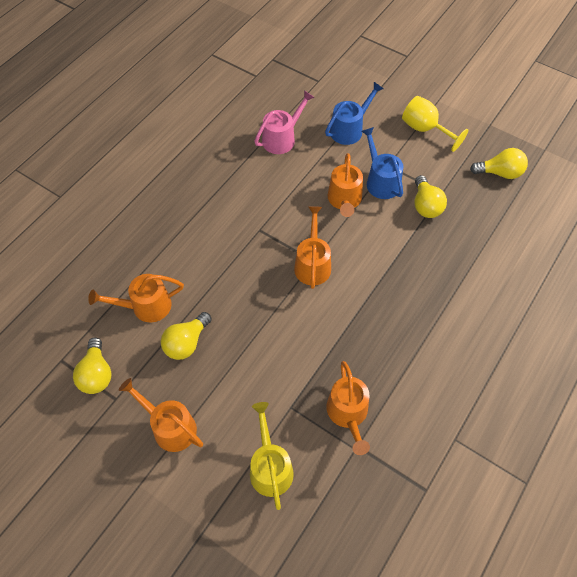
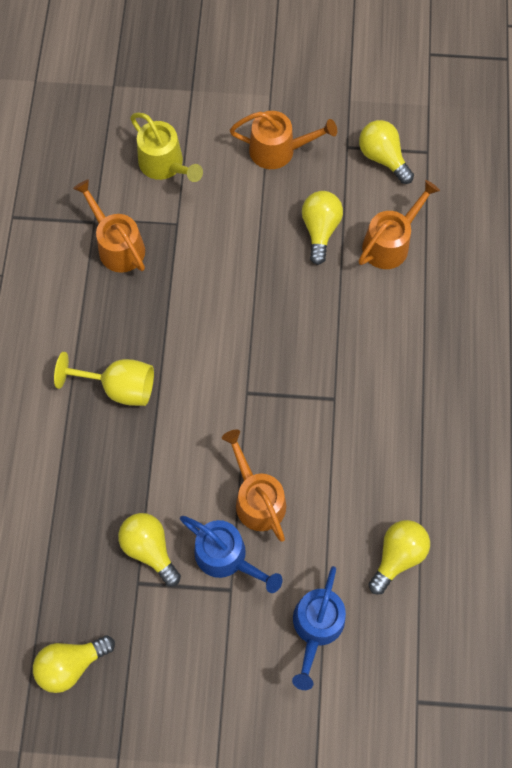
camera: 150 degrees right, 10 degrees up
pink watering can [254,90,315,154] -> yellow light bulb [368,520,430,595]
orange watering can [294,206,331,289] -> none
yellow goblet [402,96,468,152] -> yellow goblet moved to [54,352,154,406]

